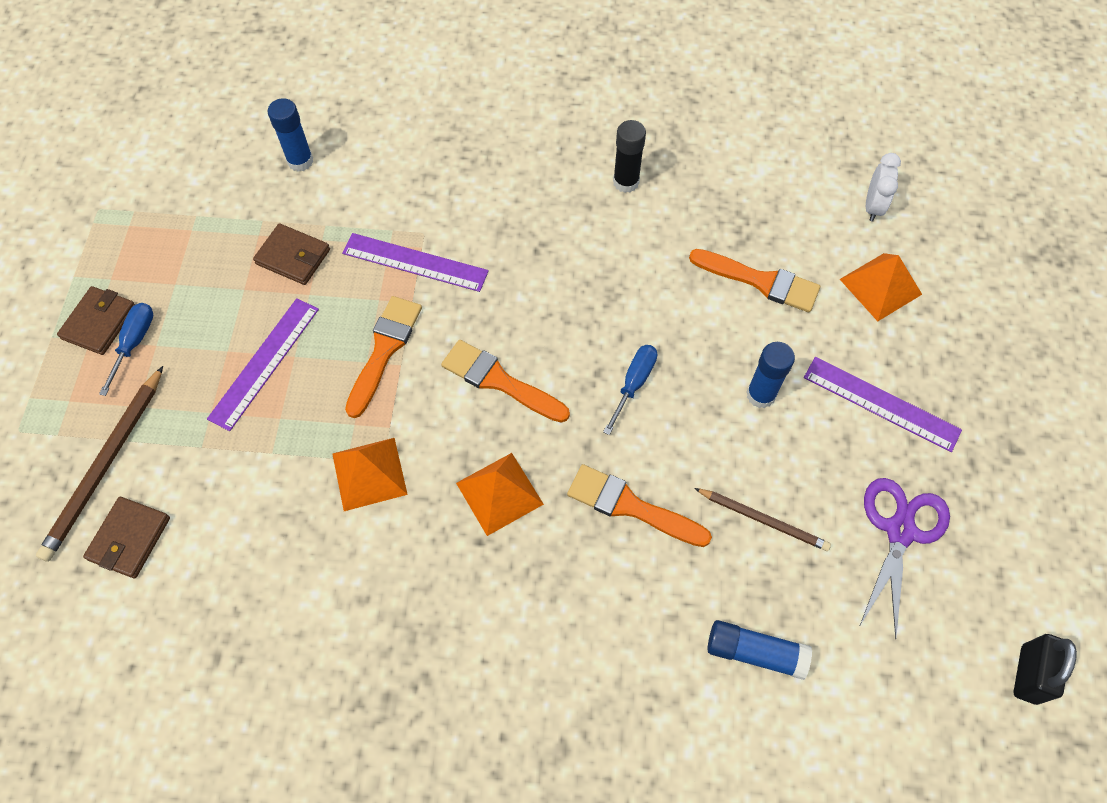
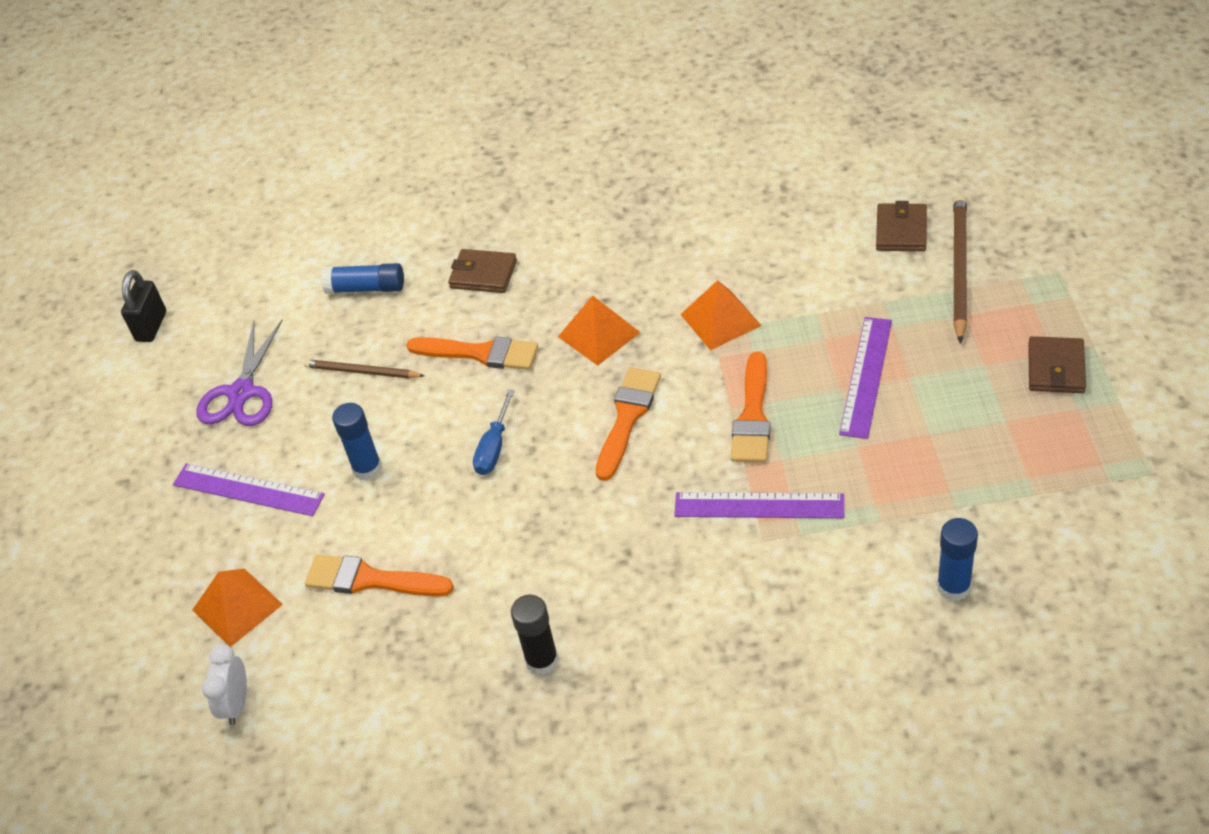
camera: 175 degrees right, 15 degrees down
blue screwdriver [99,303,153,396] -> none
brown wallet [253,223,330,285] -> brown wallet moved to [448,249,517,293]
orange brush [441,340,570,423] -> orange brush turned 90 degrees counterclockwise [596,367,661,481]

